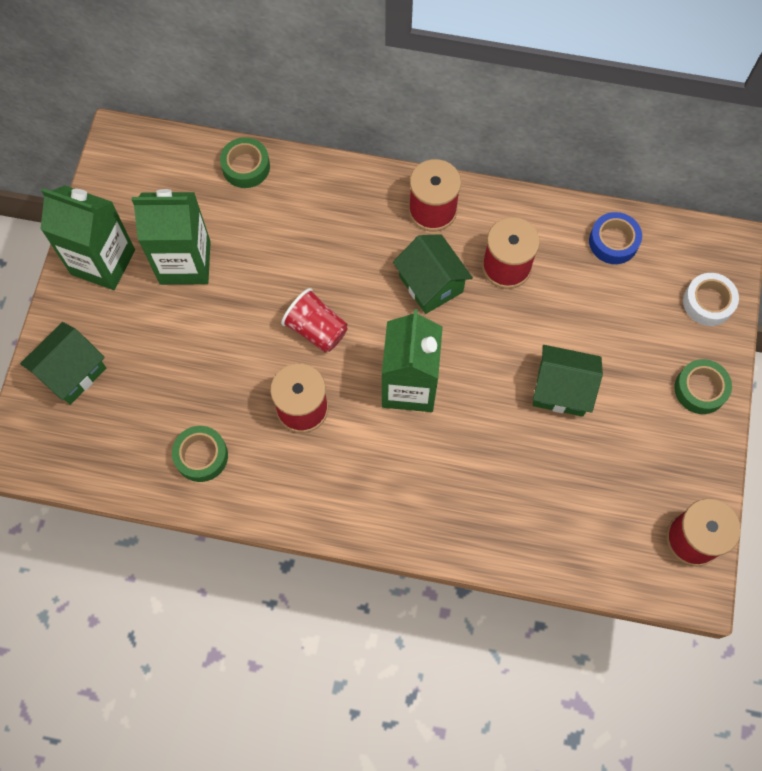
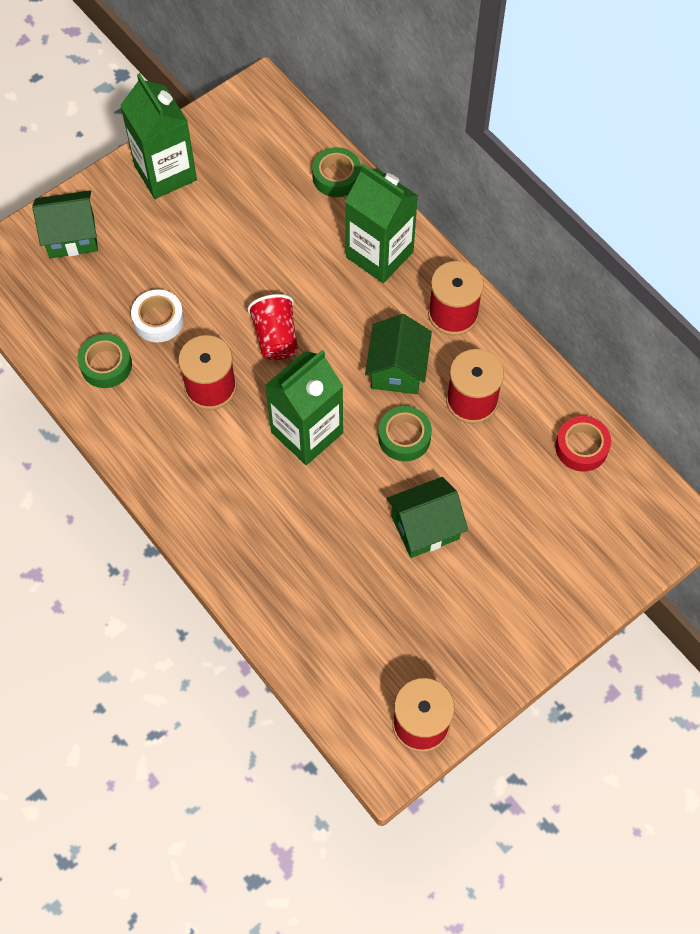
camera: 40 degrees right, 5 degrees down
green carton [132,189,211,285] -> green carton moved to [345,163,418,283]
green house [533,345,603,417] -> green house turned 75 degrees counterclockwise [386,477,468,558]
blue tape [589,212,642,264] -> red tape [555,416,611,472]
green tape [674,359,732,414] -> green tape moved to [378,406,432,461]
white tape [683,273,739,326] -> white tape moved to [131,289,184,342]

